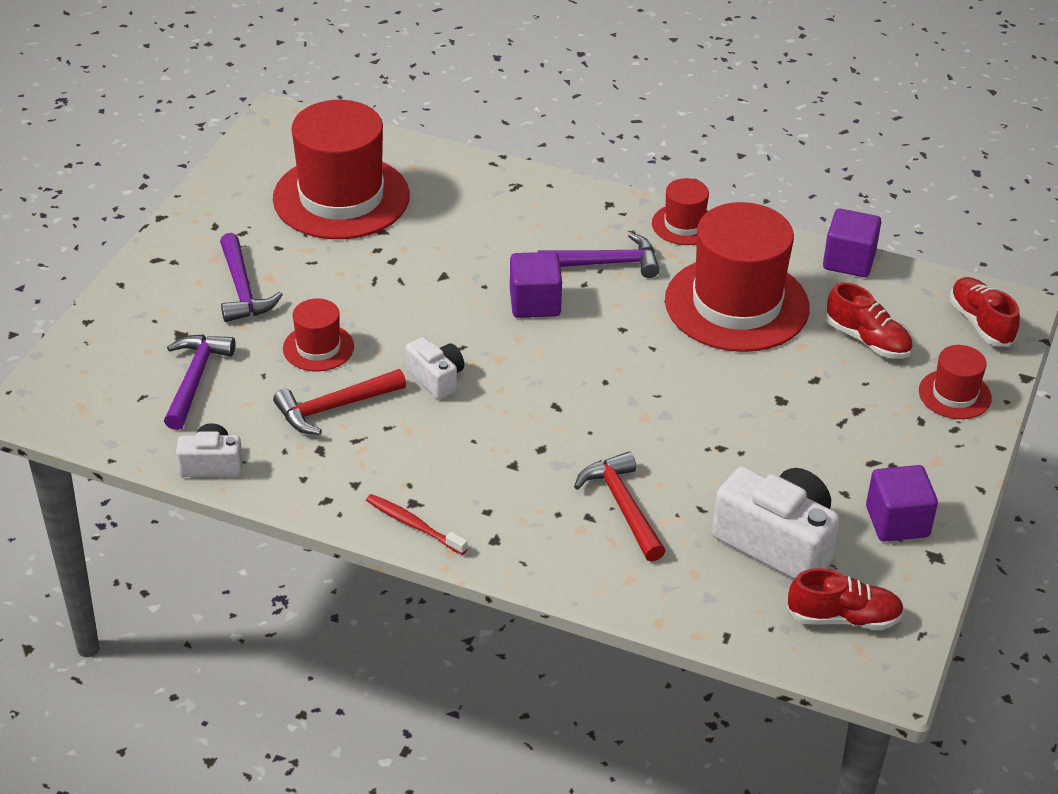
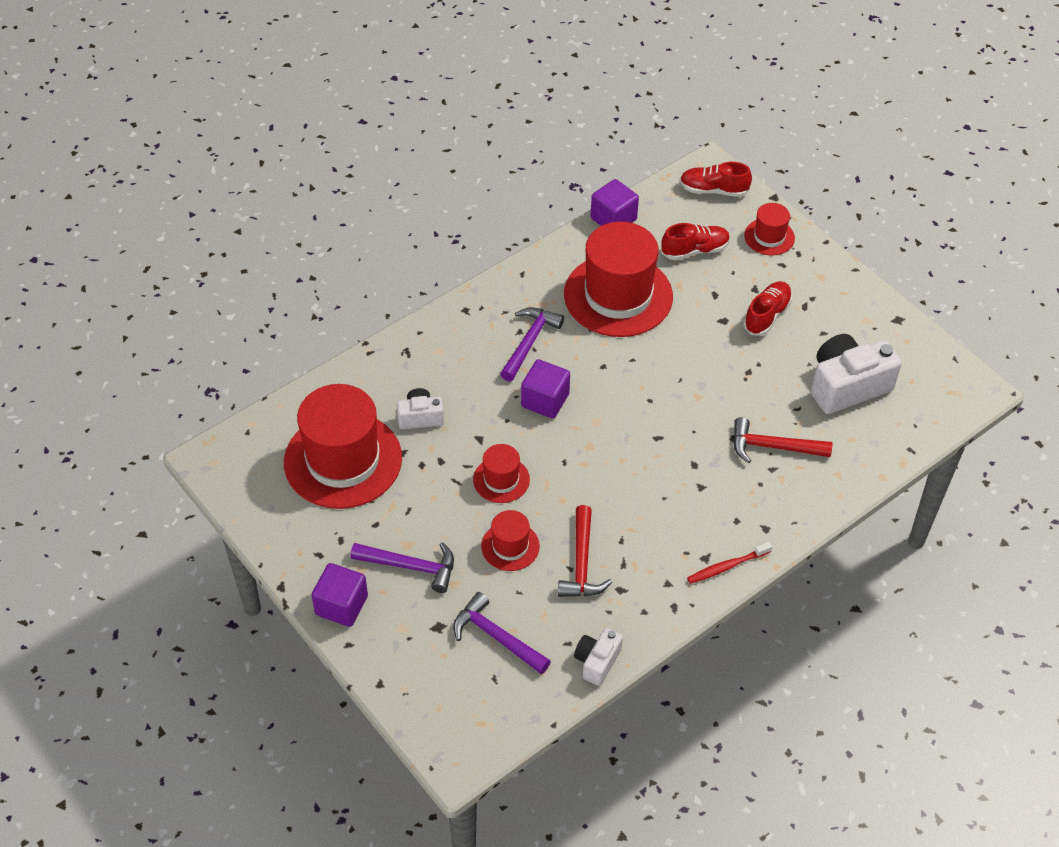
camera: 60 degrees left, 10 degrees up
white camera [405,337,464,400] -> white camera moved to [397,388,444,429]
red hat [652,178,709,245] -> red hat moved to [473,444,530,503]
red shoe [787,568,904,630] -> red shoe moved to [743,281,792,336]
purple cube [866,465,938,542] -> purple cube moved to [312,563,368,627]

